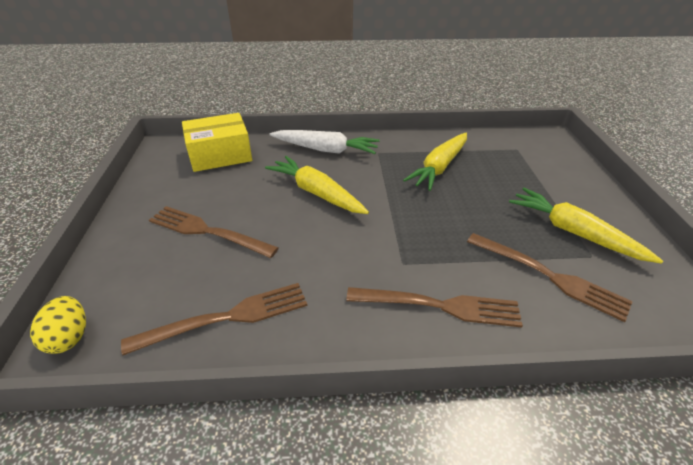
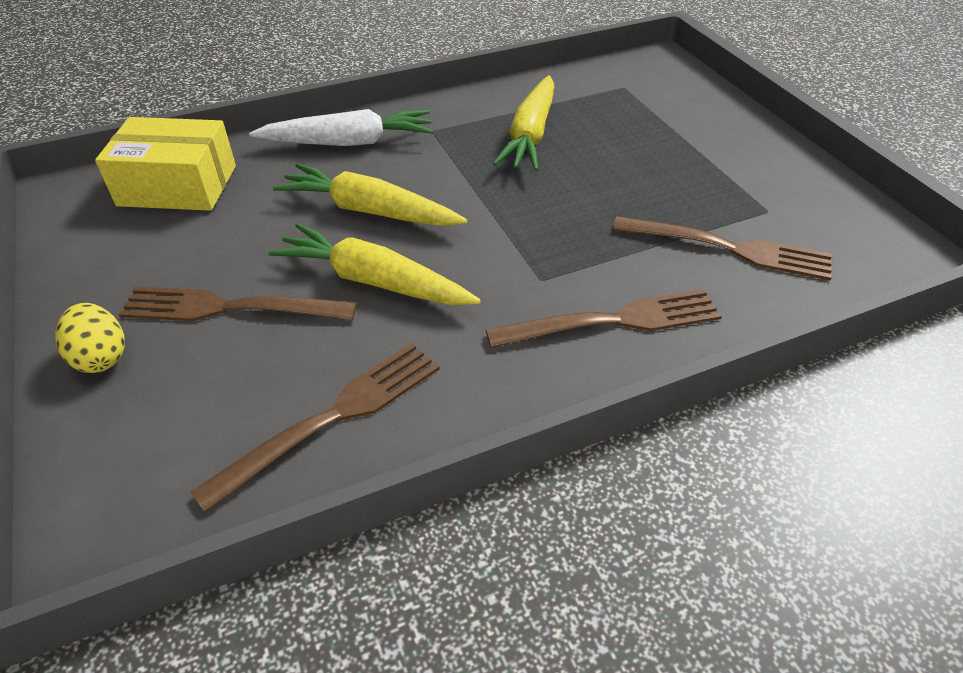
camera: 20 degrees left, 5 degrees up
yellow egg [30,296,86,354] -> yellow egg moved to [55,303,125,373]
yellow box [182,113,252,172] -> yellow box turned 45 degrees clockwise [95,117,236,211]
yellow carrot [509,188,663,264] -> yellow carrot moved to [268,223,481,305]

